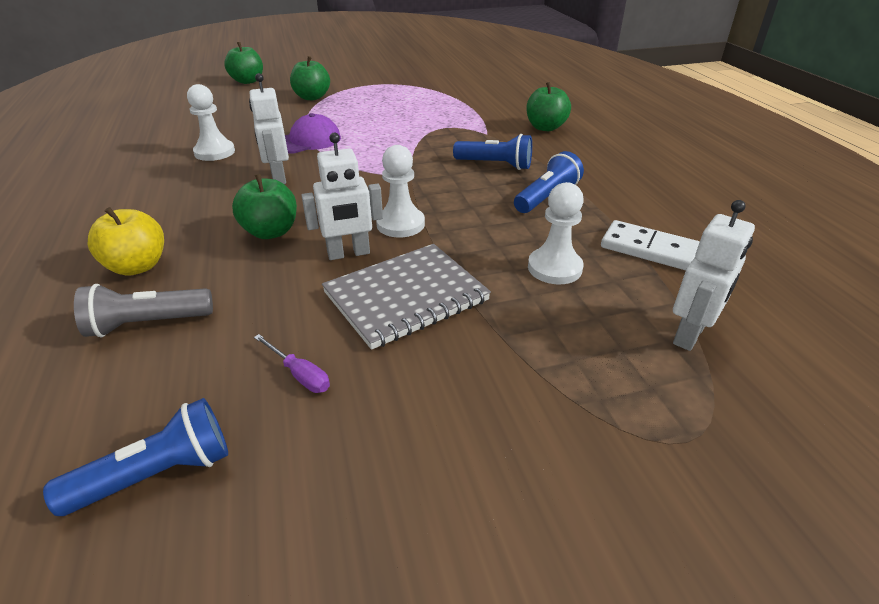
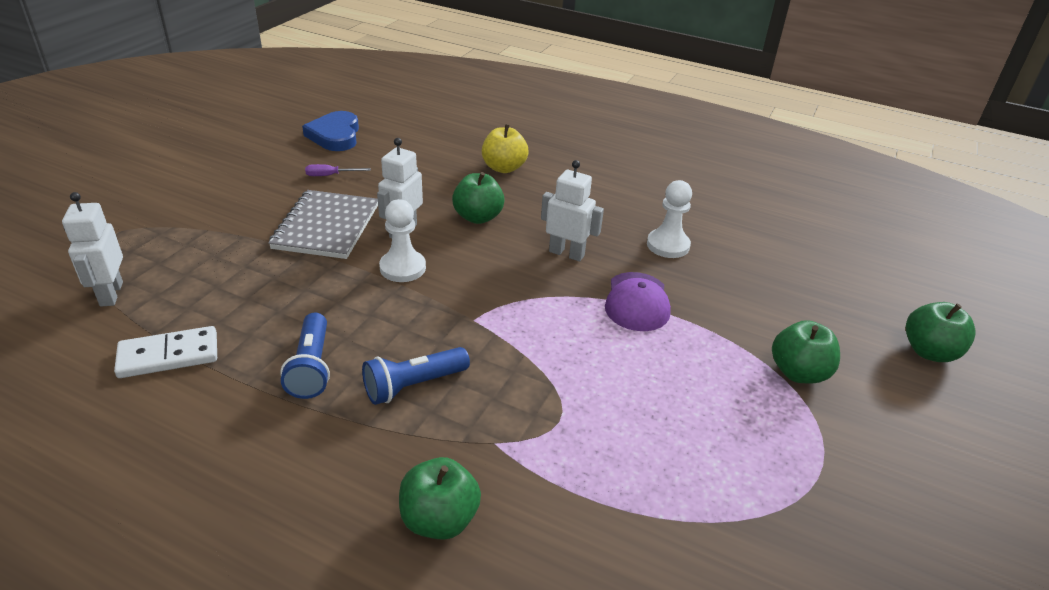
camera: 130 degrees right, 0 degrees up
blue flashlight [43,398,228,516] -> blue heart [302,111,359,151]
grey flashlight [74,284,213,337] -> none
white pawn [528,182,584,284] -> none

